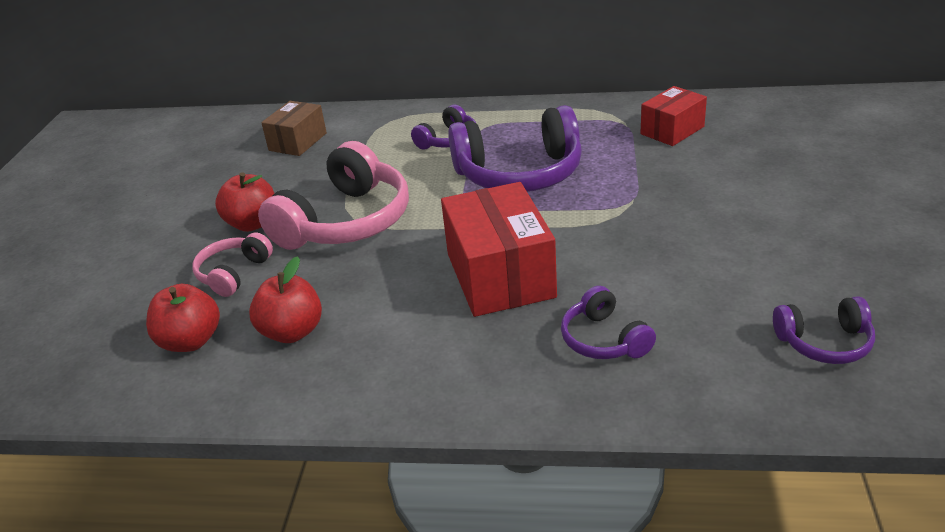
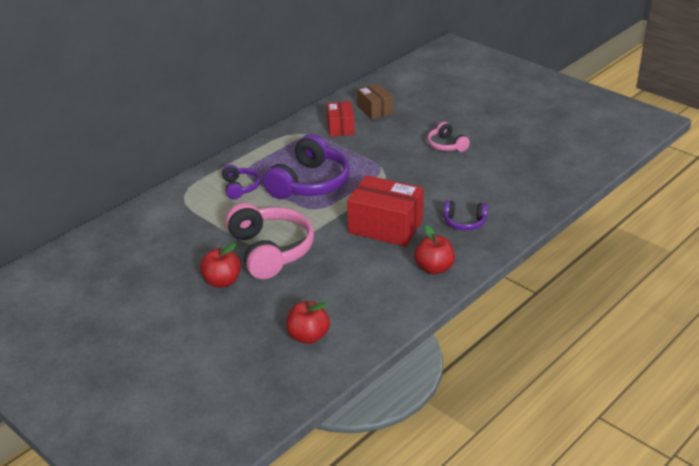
camera: 55 degrees left, 0 degrees up
pink headphones [192,232,273,297] -> pink headphones moved to [427,122,470,152]
red apple [249,256,322,343] -> red apple moved to [414,225,455,274]
brown box [261,101,327,156] -> brown box moved to [357,83,393,119]
purple headphones [773,296,875,364] -> none

